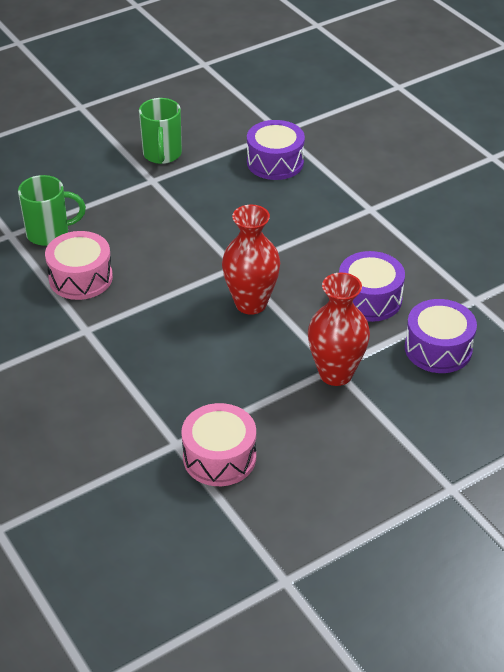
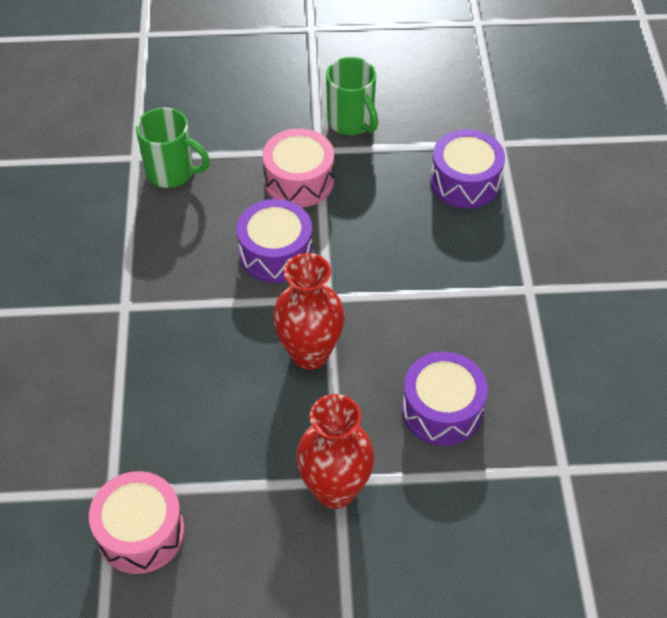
camera: 30 degrees right, 10 degrees up
pink drum [45,231,113,300] -> pink drum moved to [262,128,334,207]
green mug [139,98,182,164] -> green mug turned 60 degrees counterclockwise [326,57,378,135]
purple drum [405,299,477,373] -> purple drum moved to [237,199,313,283]

